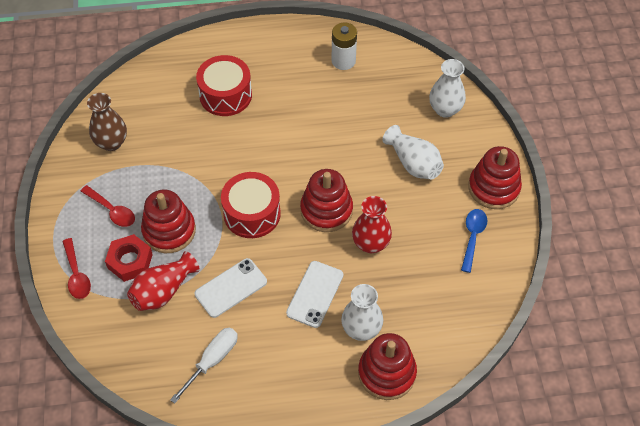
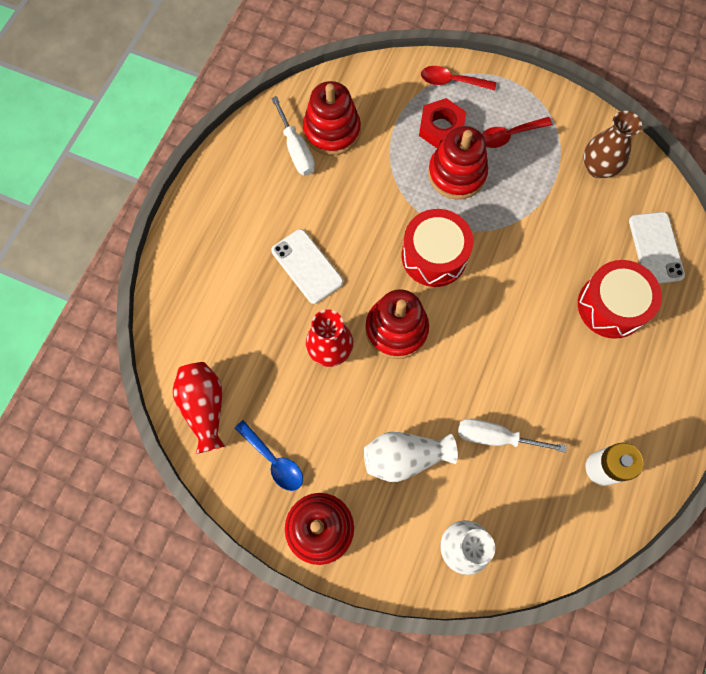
camera: 120 degrees right, 15 degrees up
red vase [127,251,200,311] -> red vase moved to [173,362,226,454]
white phone [195,258,267,318] -> white phone moved to [629,212,685,283]
white vase [341,284,383,341] -> none
red stacking toy [358,333,417,400] -> red stacking toy moved to [303,81,361,156]
none -> white screwdriver [458,419,567,453]

